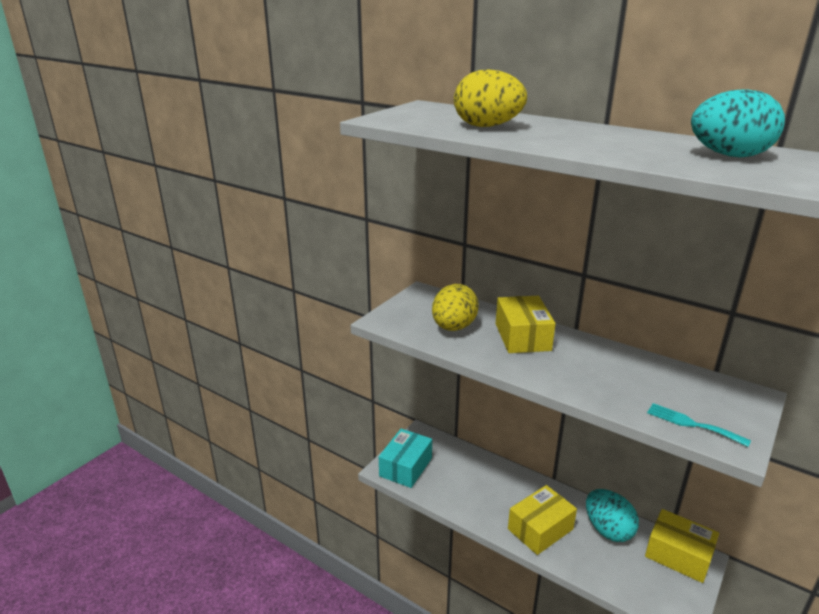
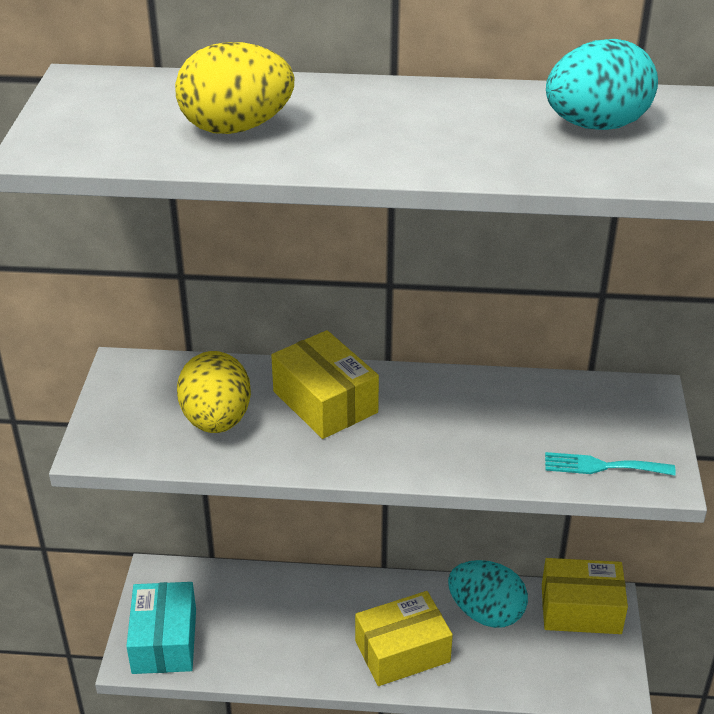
camera: 30 degrees left, 10 degrees up
yellow box [508,485,577,555] -> yellow box turned 45 degrees clockwise [355,591,453,686]

